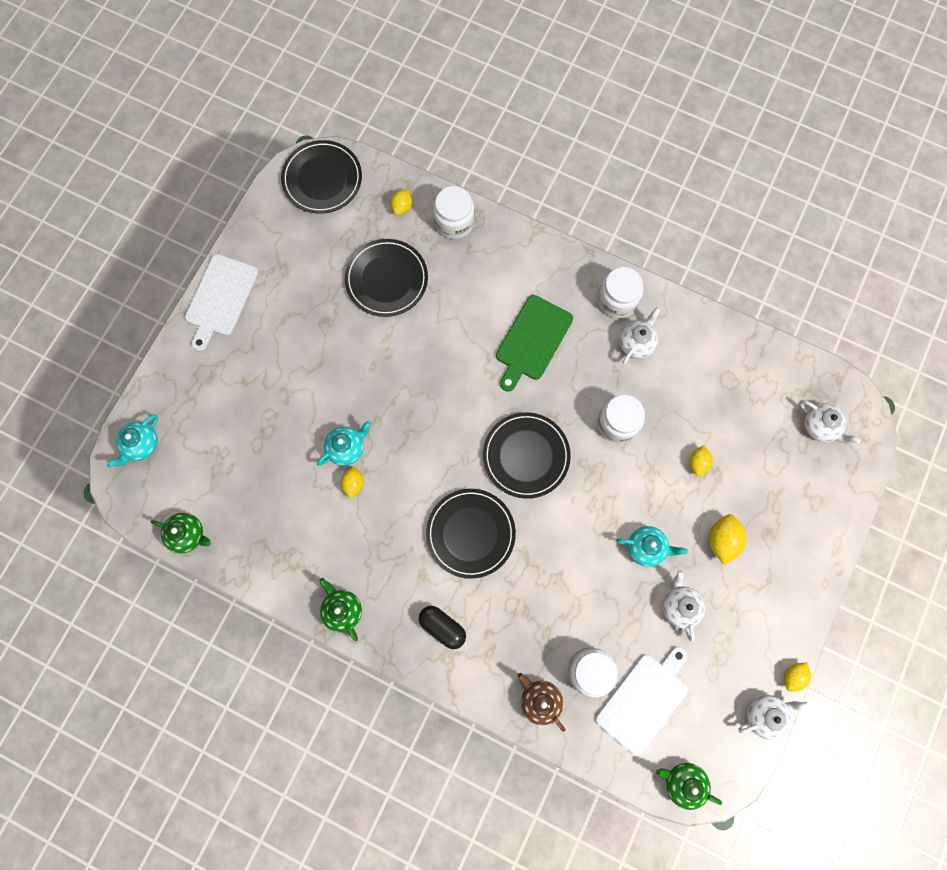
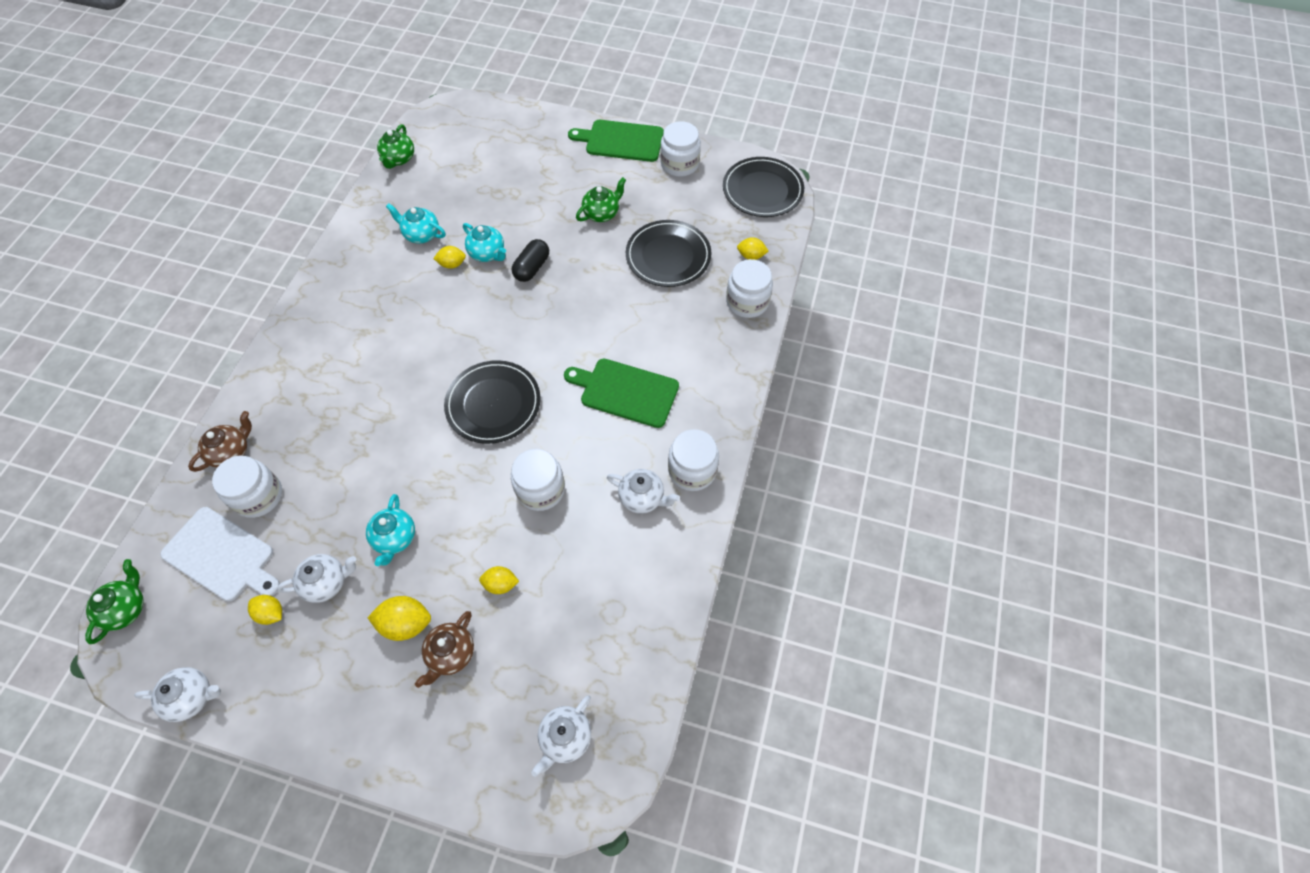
camera: 80 degrees right, 15 degrees down
turquoise teapot [107,415,158,468] -> turquoise teapot moved to [386,203,446,244]
white cutting board [185,254,259,352] -> green cutting board [568,120,664,162]
green teapot [319,578,362,641] -> green teapot moved to [576,177,626,222]
black capsule [419,606,466,649] -> black capsule moved to [512,239,549,282]
black plate [426,489,516,579] -> none
white teapot [738,695,809,740] -> white teapot turned 60 degrees counterclockwise [134,667,221,722]
yellow lemon [784,663,811,692] -> yellow lemon moved to [248,595,282,625]
none -> brown teapot [415,611,474,688]
none -> white jar [660,121,701,177]

